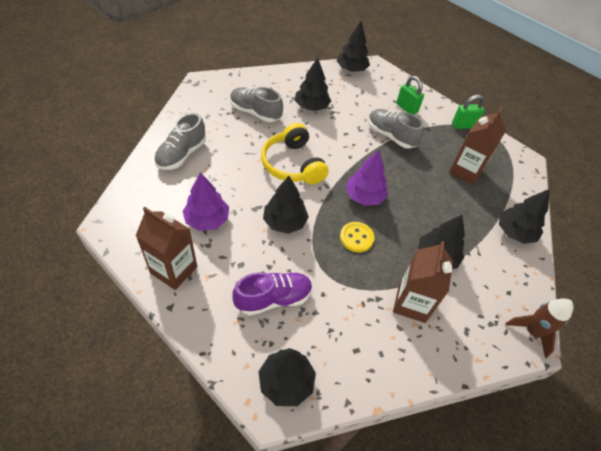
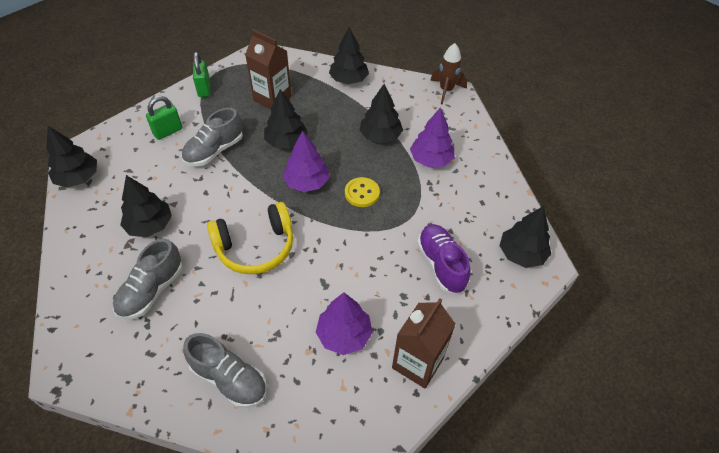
camera: 85 degrees left, 0 degrees up
black tree [263,176,309,234] -> black tree moved to [264,89,308,149]
brown carton [393,241,453,323] -> purple tree [410,108,454,167]

